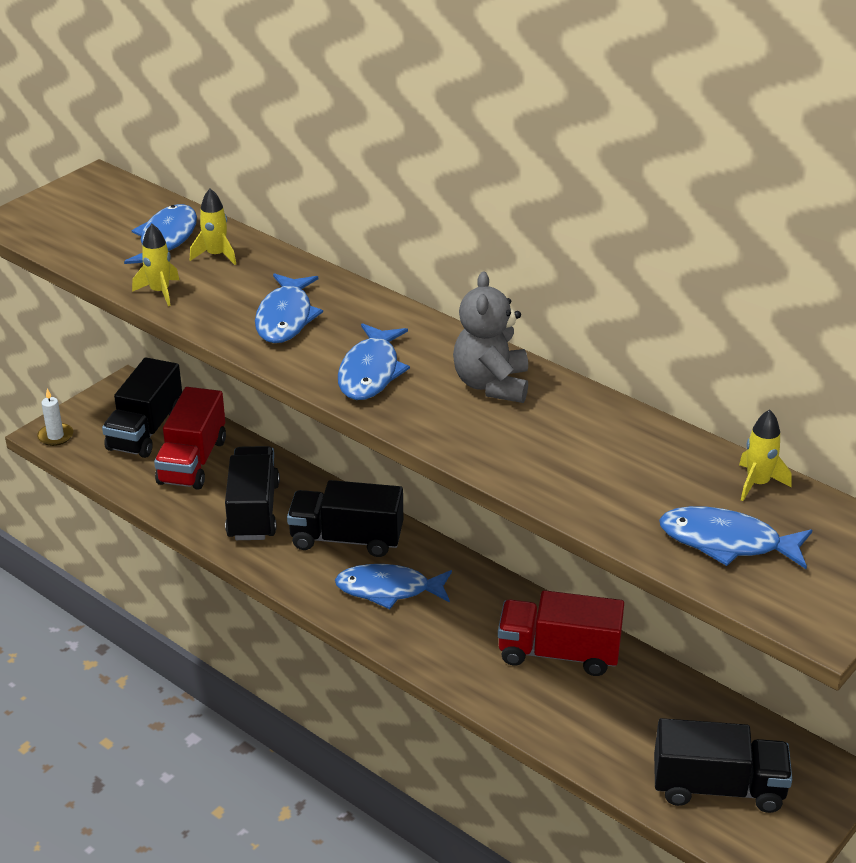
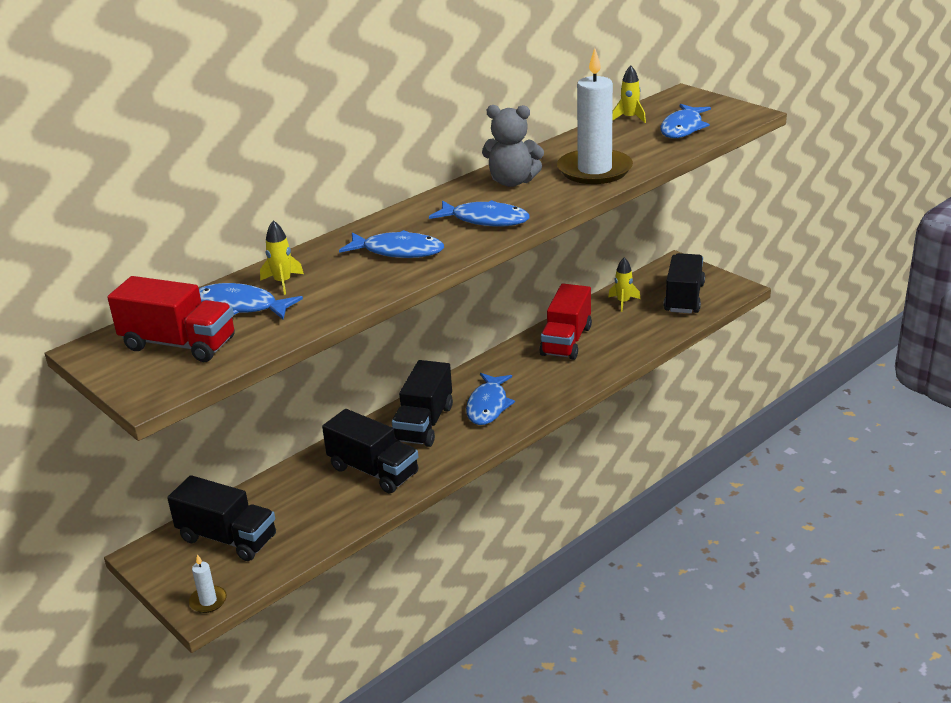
camera: 80 degrees left, 5 degrees down
yellow rocket [132,224,179,306] -> yellow rocket moved to [608,258,640,312]
red truck [154,387,226,490] -> red truck moved to [107,276,235,362]
black truck [225,446,280,540] -> black truck turned 150 degrees counterclockwise [322,409,419,494]
none -> white candle [557,48,633,184]

